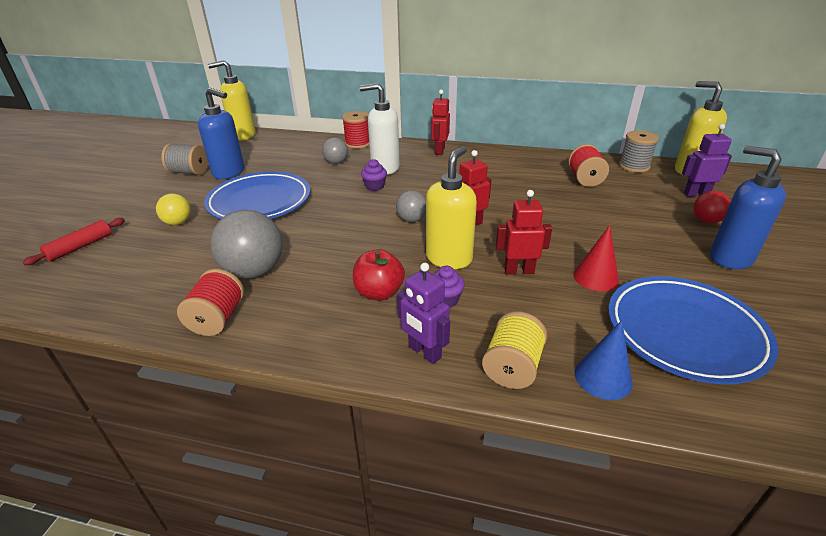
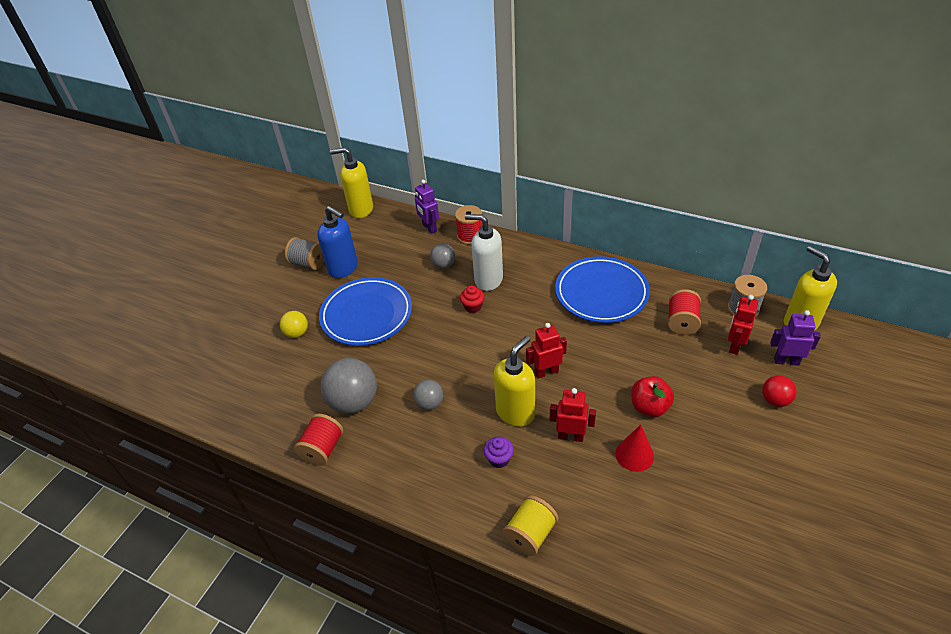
camera: 15 degrees right, 10 degrees up
red rolling pin [23,218,125,265] -> none
red apple [353,249,405,300] -> red apple moved to [631,376,674,417]
purple cupcake [361,159,387,191] -> red cupcake [460,285,485,313]
grey ball [396,190,426,222] -> grey ball moved to [413,380,443,410]
purple robot [397,263,450,364] -> purple robot moved to [415,180,439,234]
red robot [431,90,450,155] -> red robot moved to [728,295,758,355]
blue cone [575,320,633,400] -> none
blue plate [608,276,779,385] -> blue plate moved to [555,256,650,323]
blue soap dispenser [710,146,786,269] -> none

